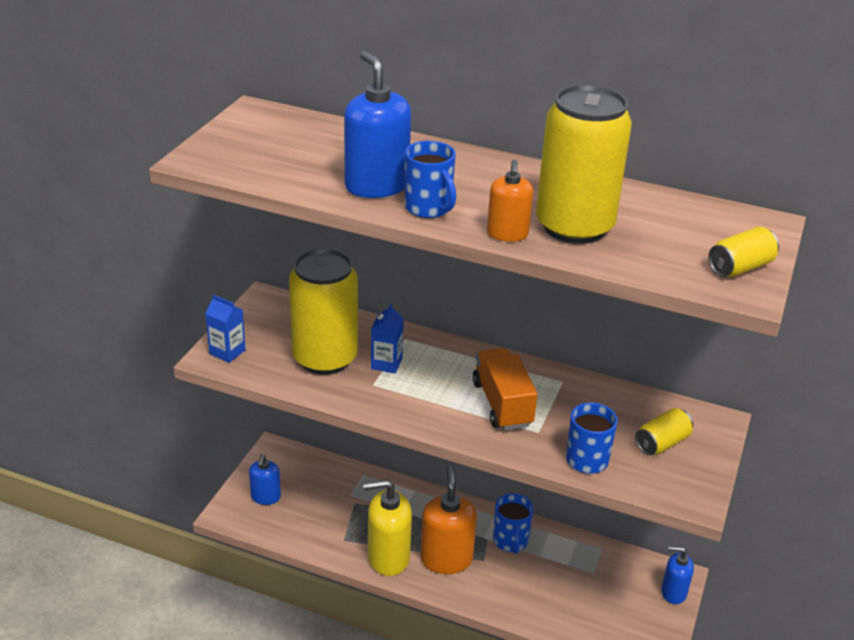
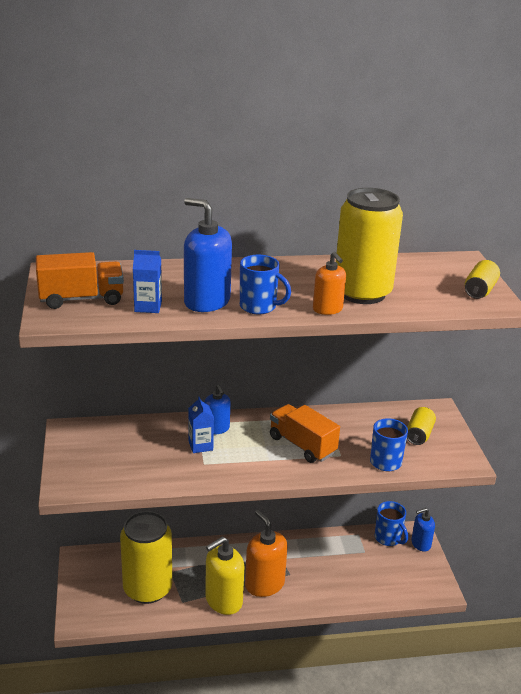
camera: 30 degrees left, 5 degrees down
blue carton [205,295,246,363] -> blue carton moved to [133,250,162,313]
blue soap dispenser [249,454,281,505] -> blue soap dispenser moved to [204,385,231,434]
yellow can [289,249,358,375] -> yellow can moved to [120,511,172,604]
blue mug [493,493,534,554] -> blue mug moved to [375,501,408,546]
none -> orange truck [36,252,124,309]

